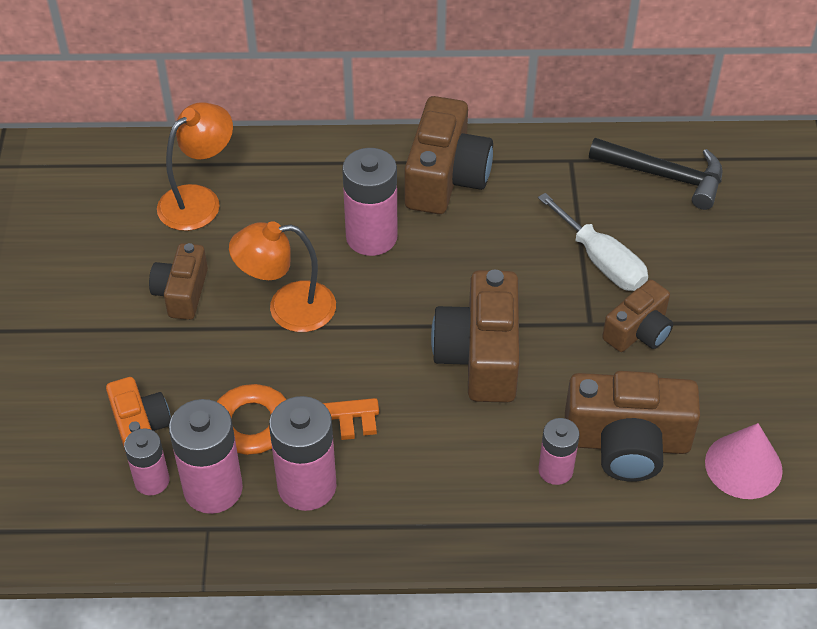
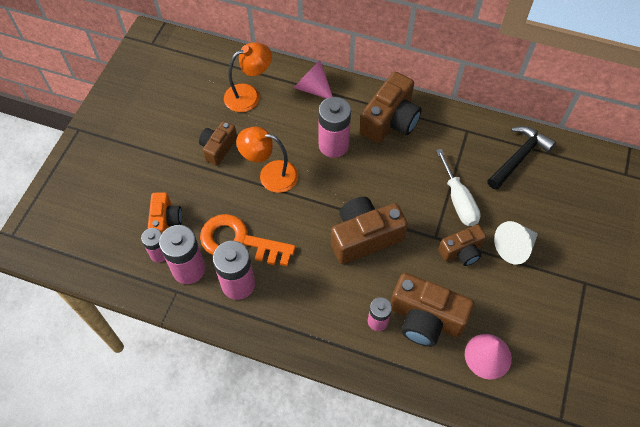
camera: 20 degrees right, 10 degrees up
brown camera [431,270,519,403] -> brown camera turned 45 degrees clockwise [331,197,408,264]
black hammer [589,138,722,210] -> black hammer turned 90 degrees counterclockwise [487,126,556,190]
none -> pink cone [294,60,333,99]
none -> white cone [494,221,538,265]

